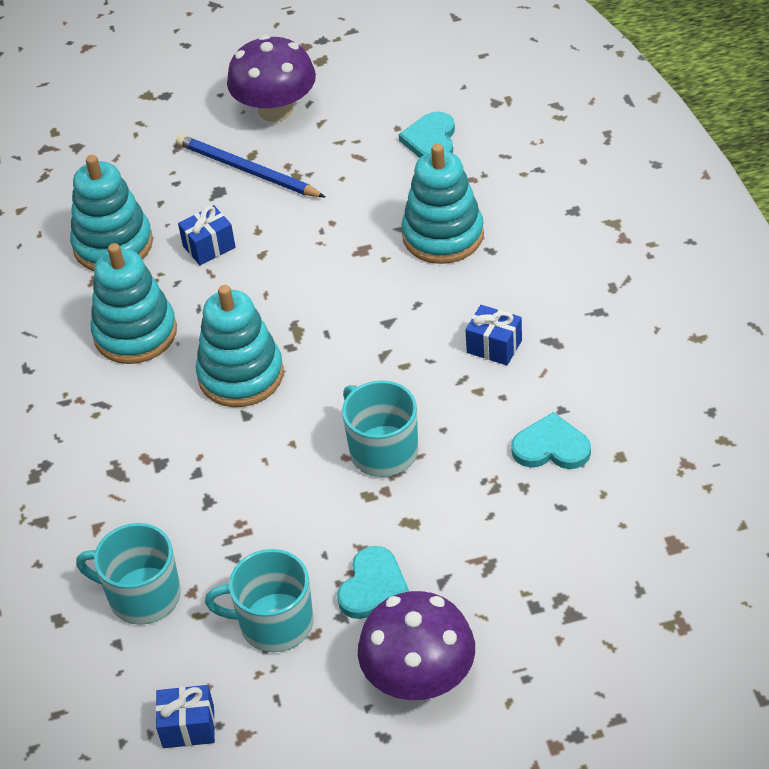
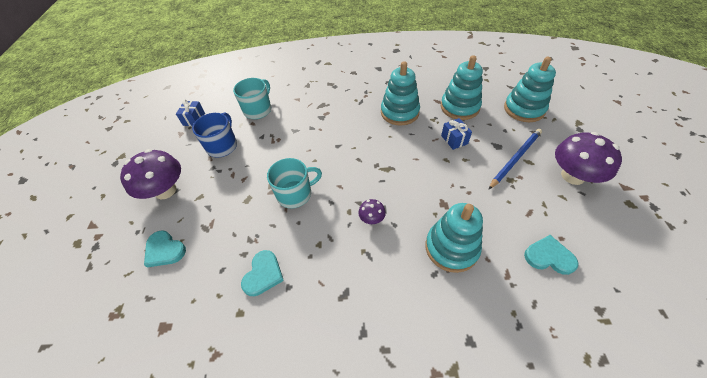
camera: 100 degrees right, 5 degrees up
turquoise stacking toy [196,285,284,407] -> turquoise stacking toy moved to [504,57,556,122]
turquoise mug [205,549,313,652] -> blue mug [192,112,237,158]
turquoise heart [337,546,409,619] -> turquoise heart moved to [144,230,186,267]
blue gift [465,305,522,365] -> none
none -> purple mushroom [358,199,386,224]

